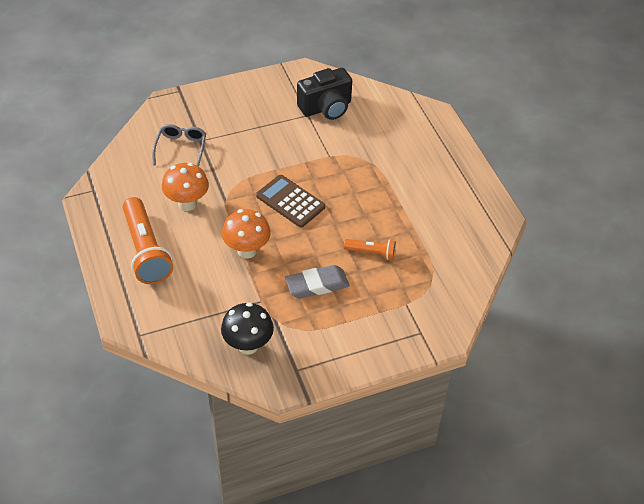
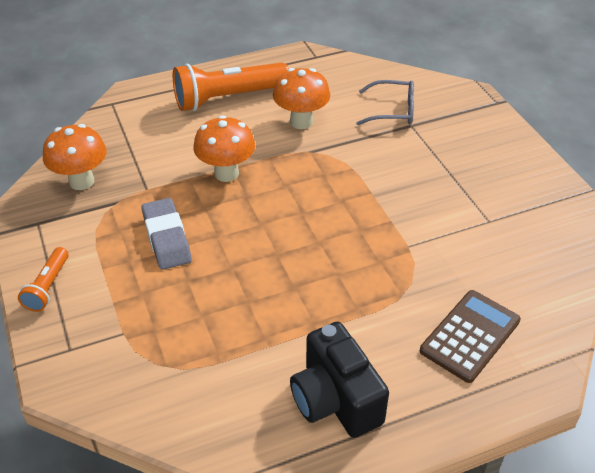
camera: 90 degrees right, 5 degrees down
black mushroom [221,302,274,355] -> orange mushroom [43,124,106,190]
brown calculator [256,175,325,227] -> brown calculator moved to [420,290,521,383]
black camera [297,68,352,120] -> black camera moved to [290,322,389,438]
orange flashlight [344,239,396,260] -> orange flashlight moved to [18,247,69,312]

